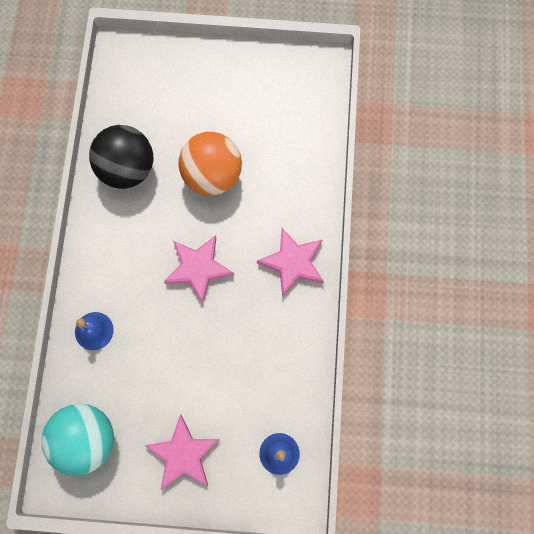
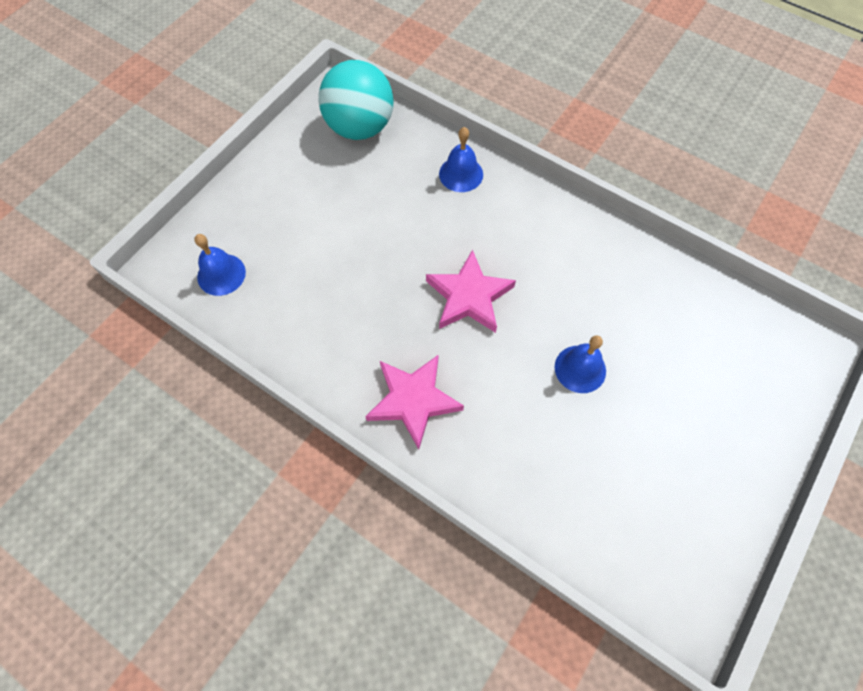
camera: 120 degrees right, 10 degrees down
black ball [89,125,153,189] -> none
pink star [144,415,219,490] -> none
orange ball [179,132,242,195] -> blue bell [555,335,606,393]

